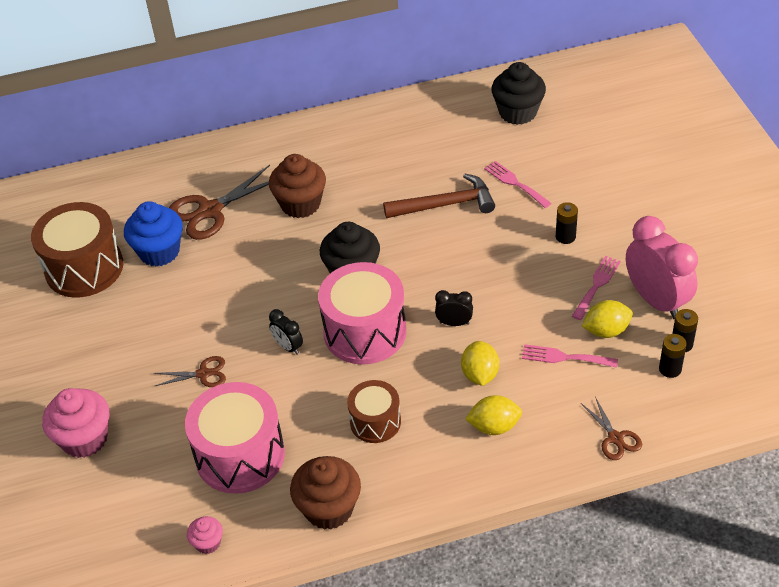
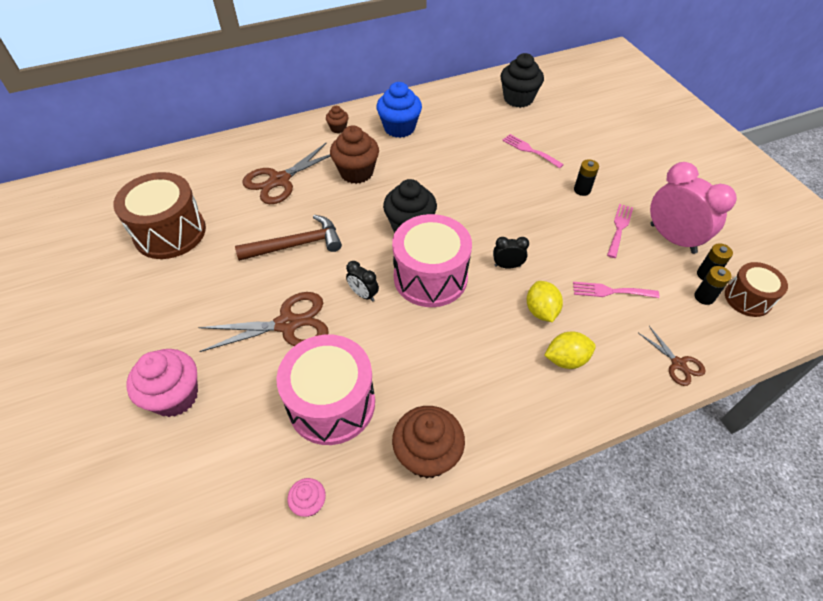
camera: 10 degrees left, 5 degrees up
blue cupcake [124,201,183,267] -> blue cupcake moved to [377,82,422,138]
brown scissors [154,356,226,387] -> brown scissors [198,292,329,352], size x1.86
brown drum [347,380,401,443] -> brown drum moved to [725,262,788,317]
brown hammer [383,174,495,218] -> brown hammer moved to [235,215,342,261]
yellow lemon [582,300,633,338] -> none
none -> brown cupcake [326,106,348,133]

